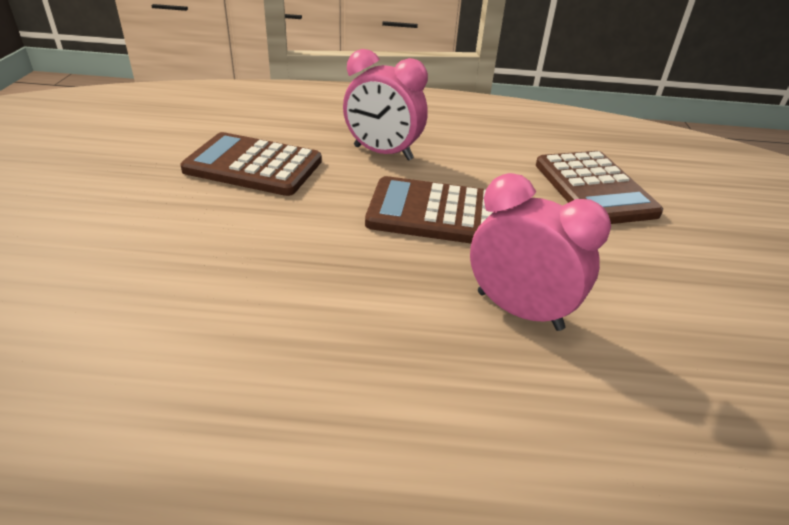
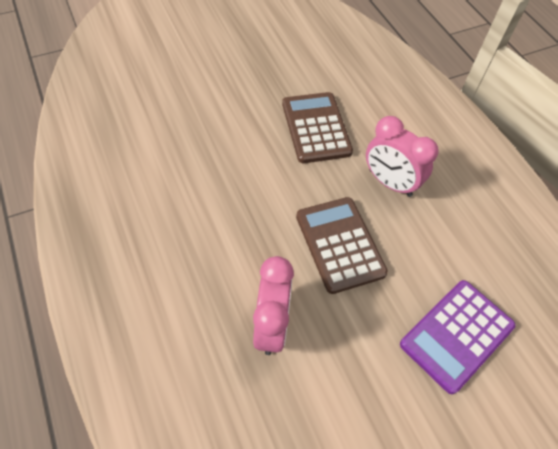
camera: 60 degrees right, 20 degrees up
pink clock [343,49,428,161] -> pink clock turned 45 degrees counterclockwise [366,116,439,197]
brown calculator [536,151,663,224] -> purple calculator [400,280,516,394]

